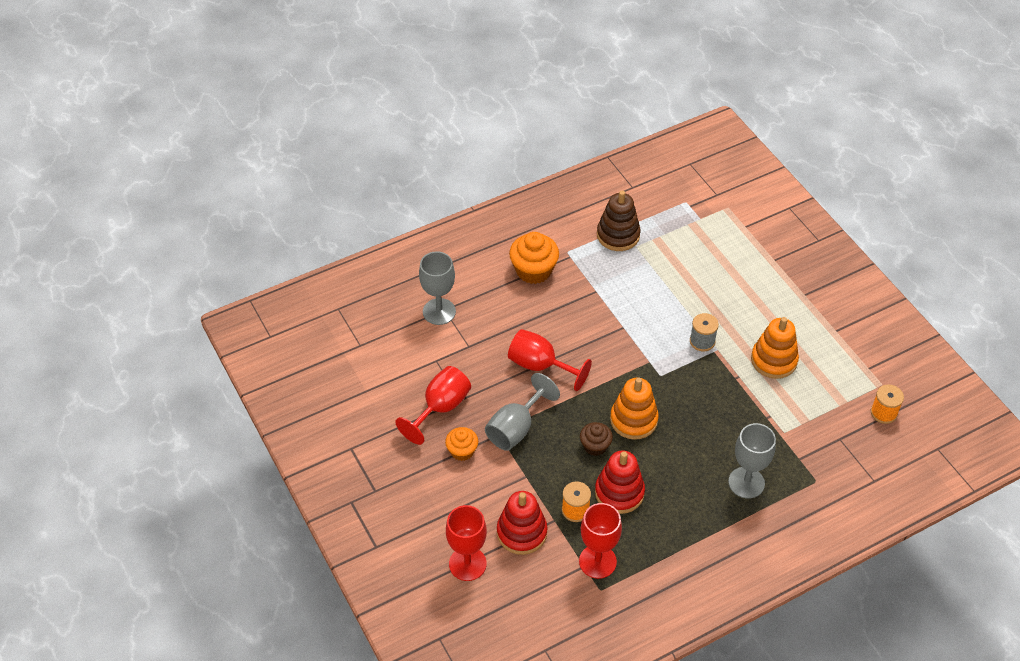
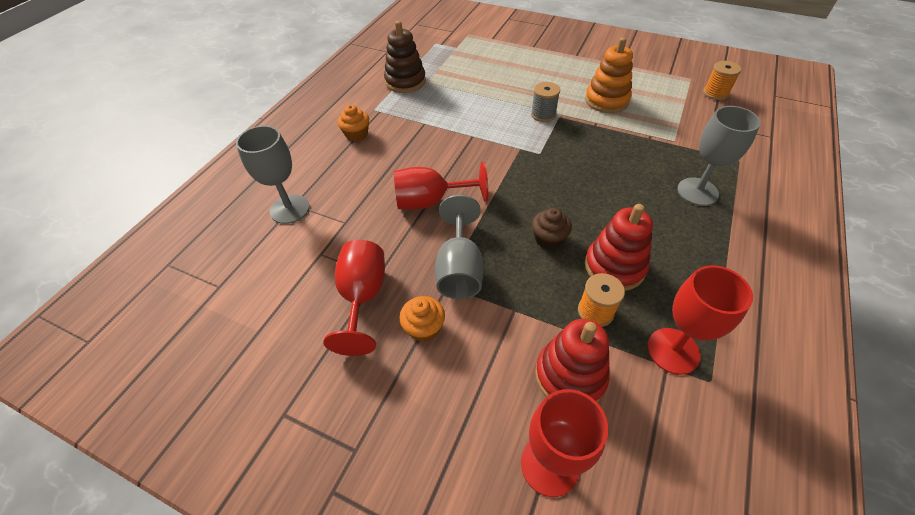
camera: 35 degrees left, 0 degrees up
orange cupcake [509,232,559,284] -> orange cupcake [337,105,369,142], size x0.61
orange stacking toy [610,377,659,440] -> none

